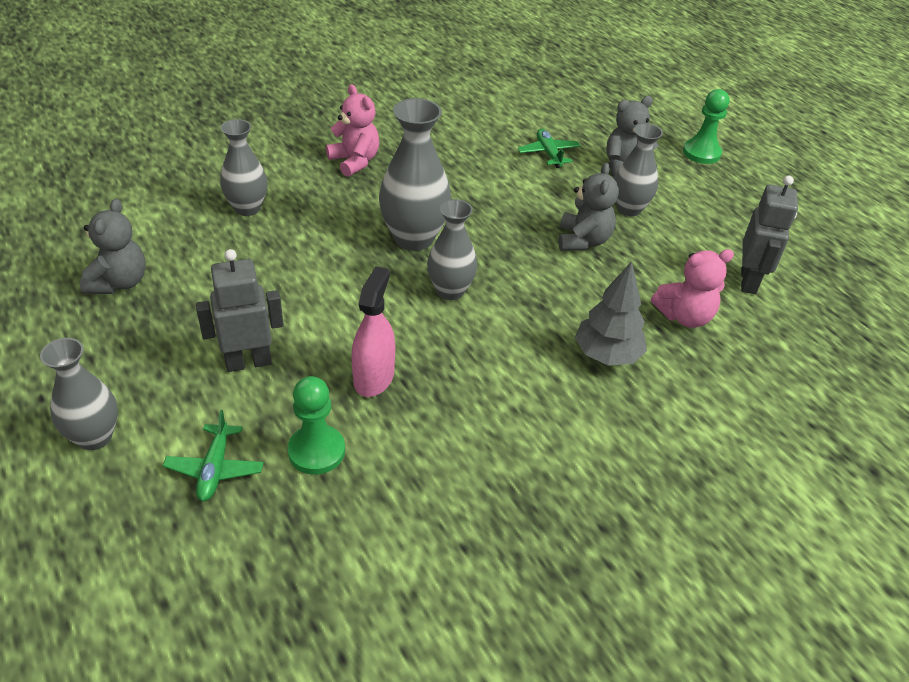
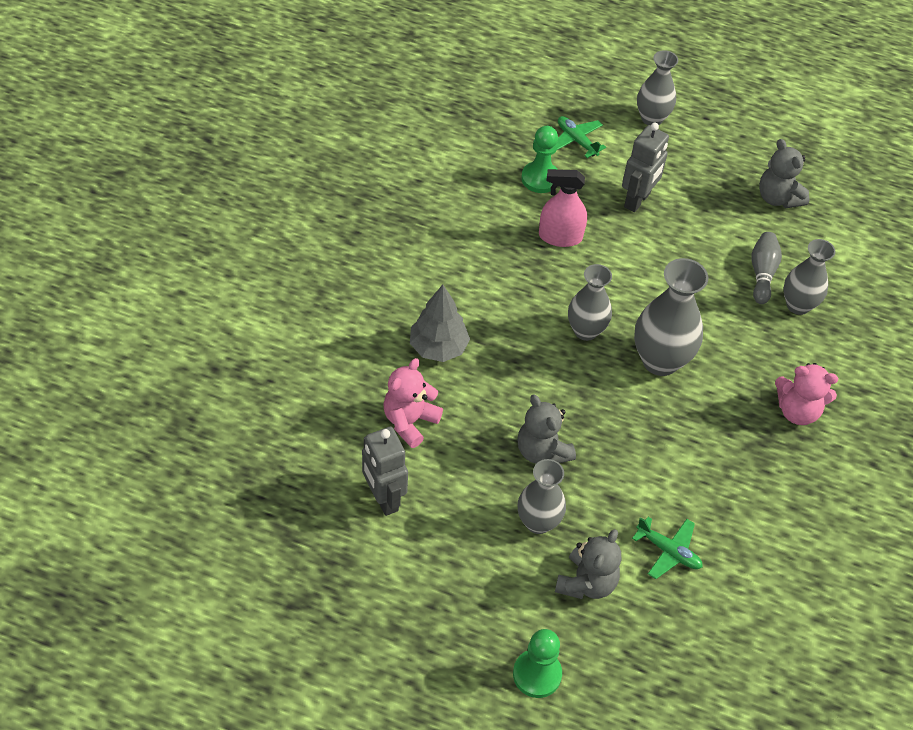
camera: 140 degrees right, 10 degrees up
pink spray bottle [351,266,395,397] -> pink spray bottle turned 120 degrees clockwise [539,169,587,247]
none -> grey bowling pin [751,232,782,304]

